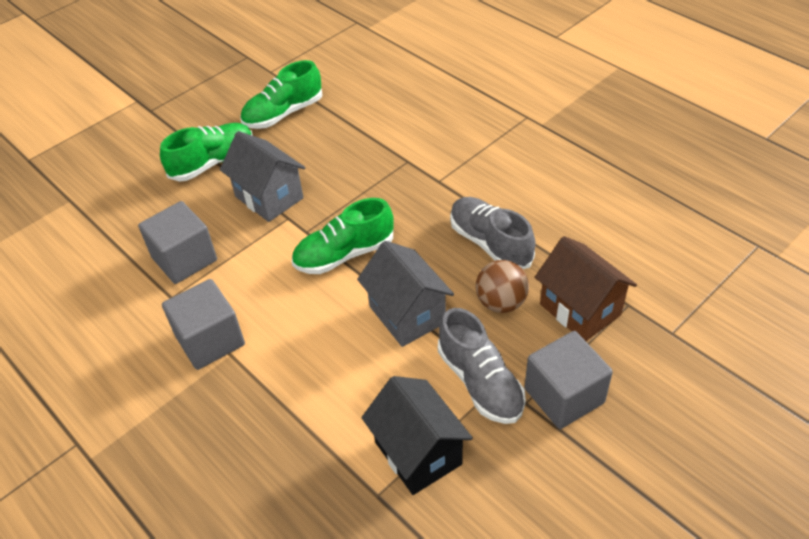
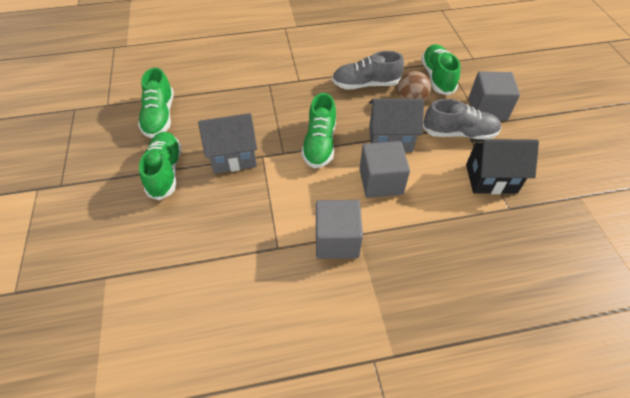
camera: 60 degrees left, 5 degrees up
grey cube [138,201,217,284] -> grey cube moved to [360,141,410,198]
brown house [535,236,637,341] -> green shoe [421,44,461,95]

